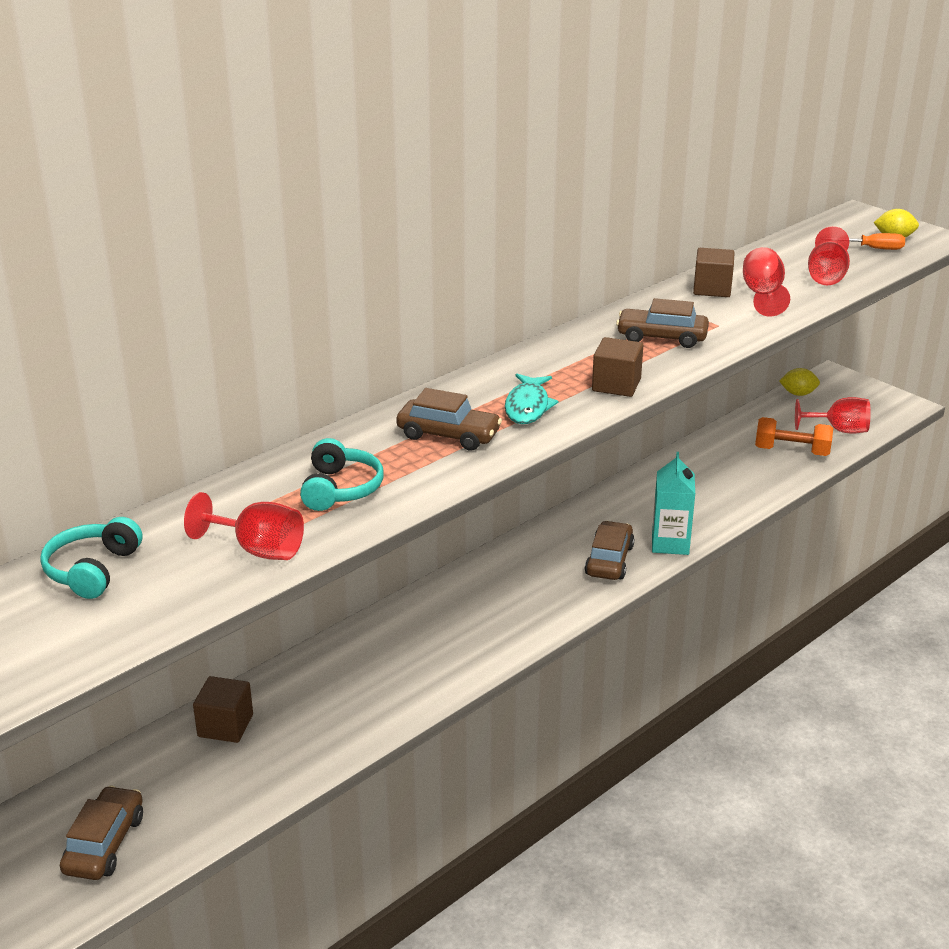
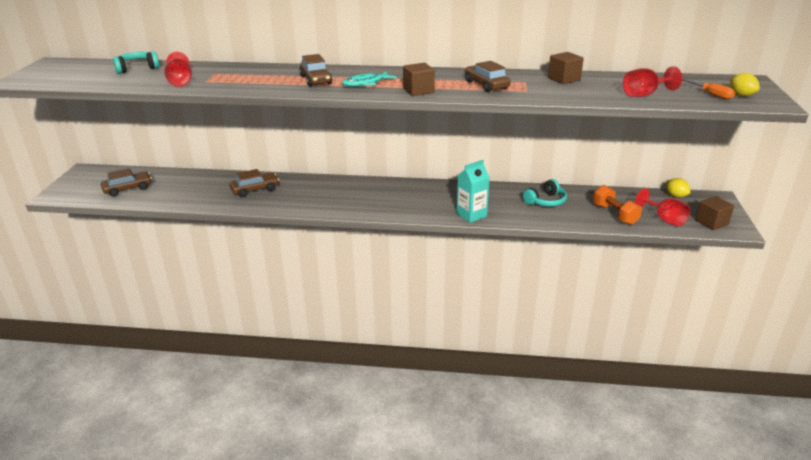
camera: 50 degrees right, 0 degrees up
brown cube [193,676,253,743] -> brown cube moved to [695,196,734,230]
turquoise headphones [300,438,384,511] -> turquoise headphones moved to [523,179,567,207]
brown car [585,521,634,580] -> brown car moved to [229,169,279,197]
red goblet [743,247,790,317] -> none

